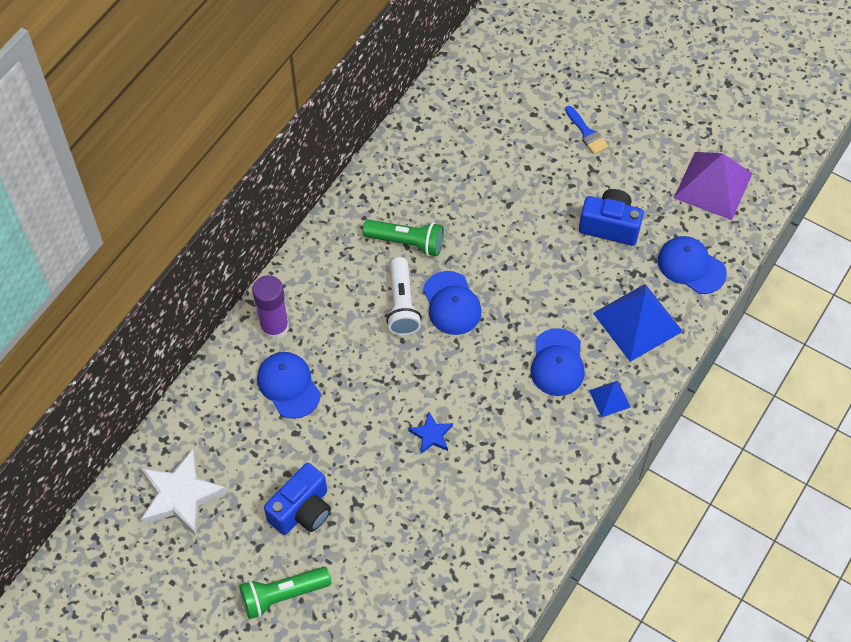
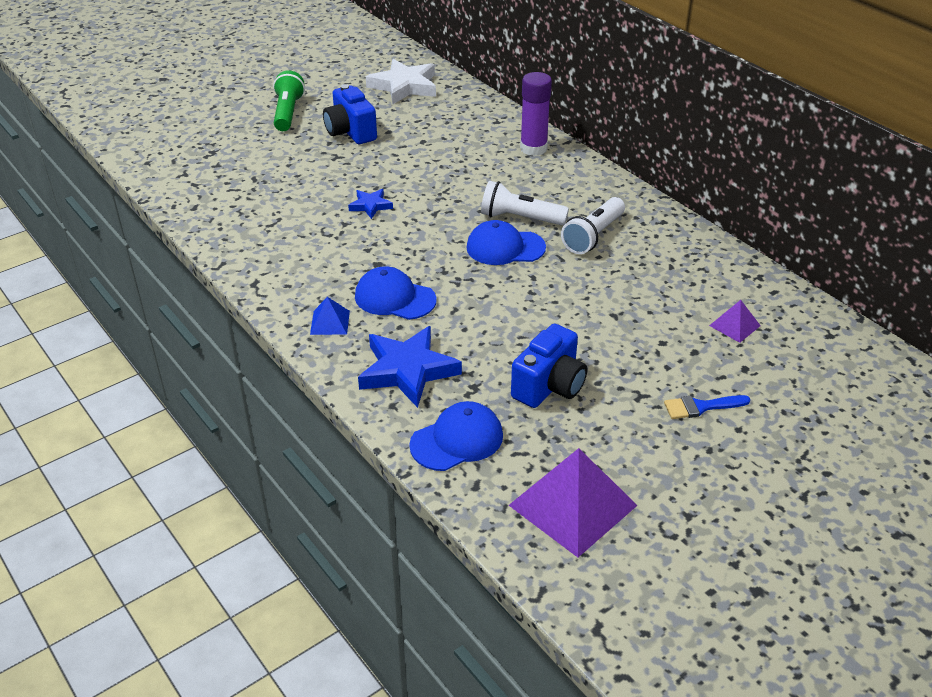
camera: 110 degrees right, 20 degrees down
blue cap [257,352,321,419] -> none
green flashlight [363,220,444,256] -> white flashlight [561,197,625,254]
blue pyramid [593,284,683,362] -> blue star [358,326,462,408]
none -> purple pyramid [709,300,761,343]

